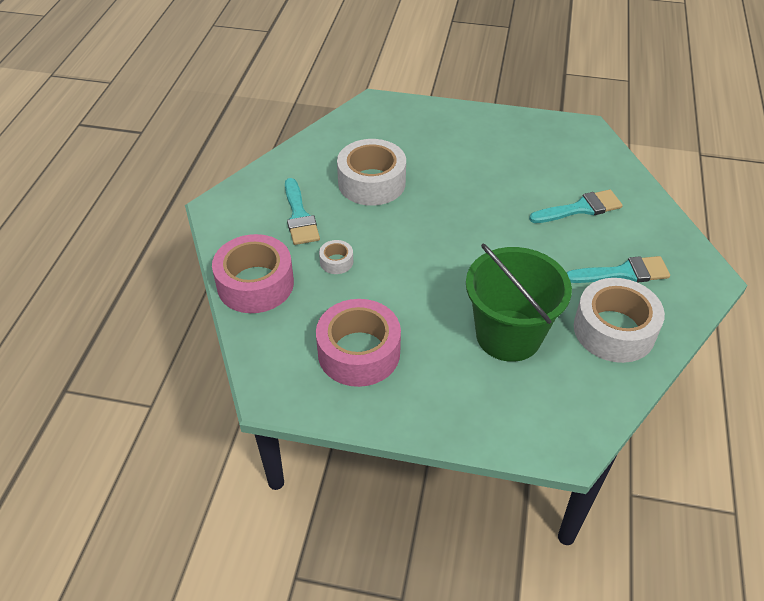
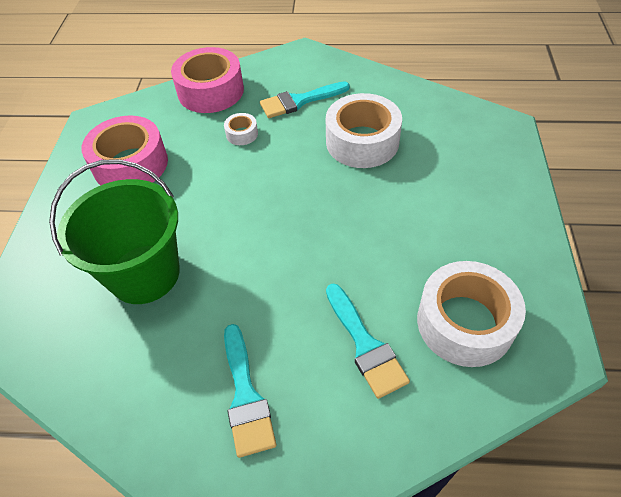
camera: 85 degrees right, 5 degrees up
white tape [574,278,665,363] -> white tape moved to [417,261,526,367]

